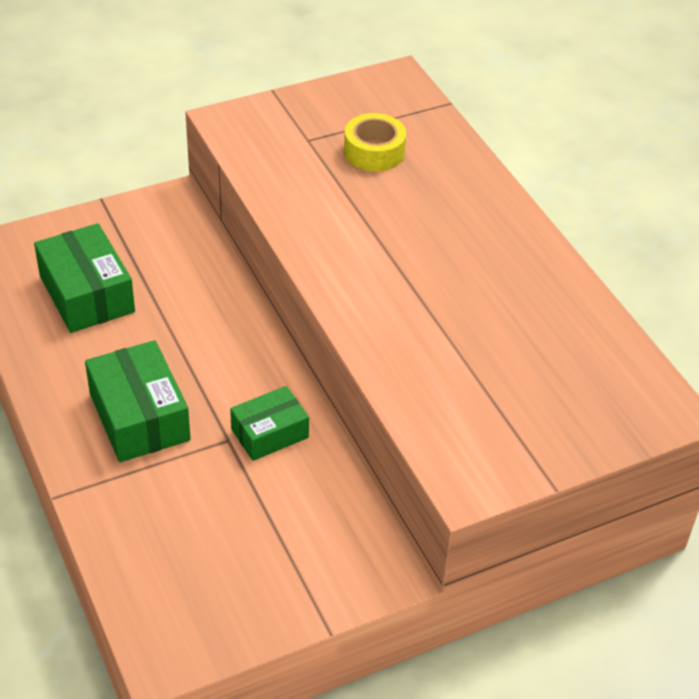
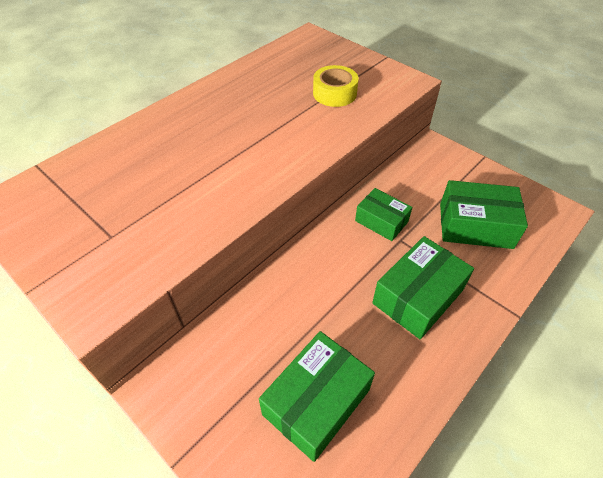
camera: 110 degrees left, 5 degrees up
yellow tape [344,113,406,171] -> yellow tape moved to [313,65,359,107]
none -> green box [440,180,528,249]

